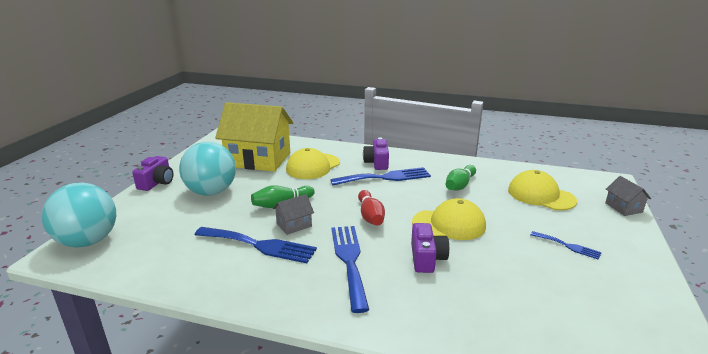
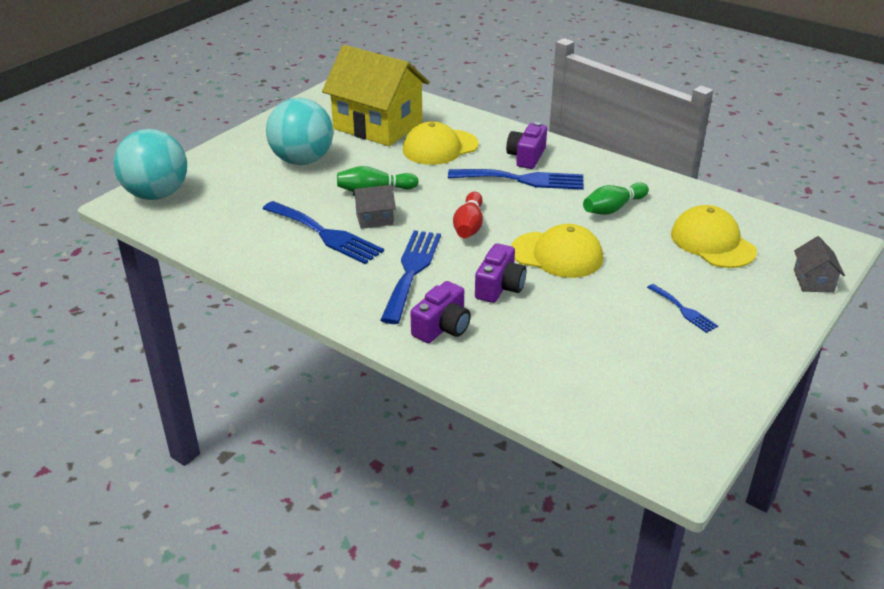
camera: 20 degrees right, 10 degrees up
purple camera [132,156,173,191] -> purple camera moved to [411,281,471,343]

